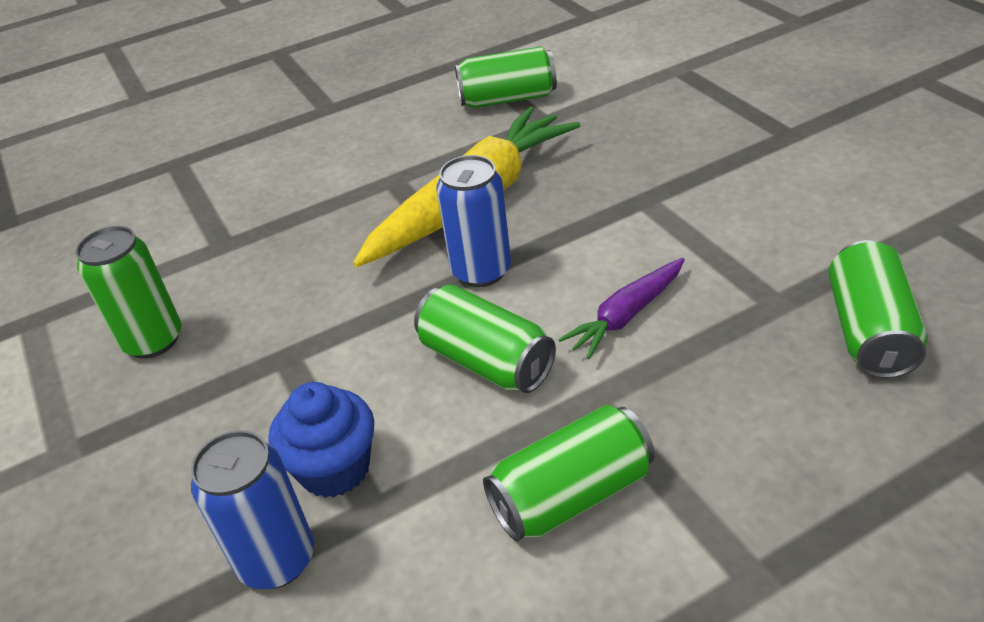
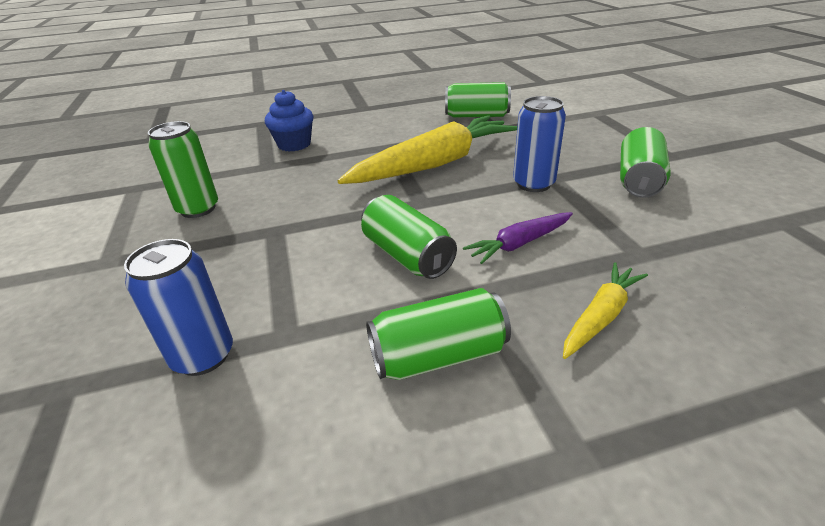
camera: 10 degrees right, 5 degrees down
blue cupcake [268,382,374,498] -> blue cupcake moved to [265,90,313,152]
blue can [436,155,511,287] -> blue can moved to [513,96,566,192]
green can [829,240,928,379] -> green can moved to [620,127,671,198]
none -> yellow carrot [563,262,648,359]

